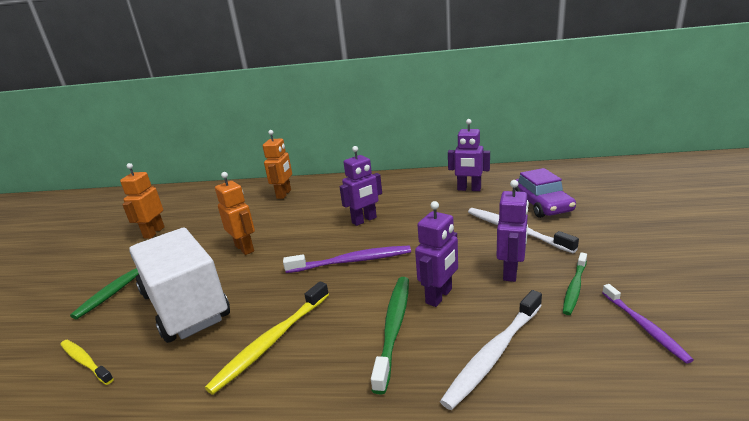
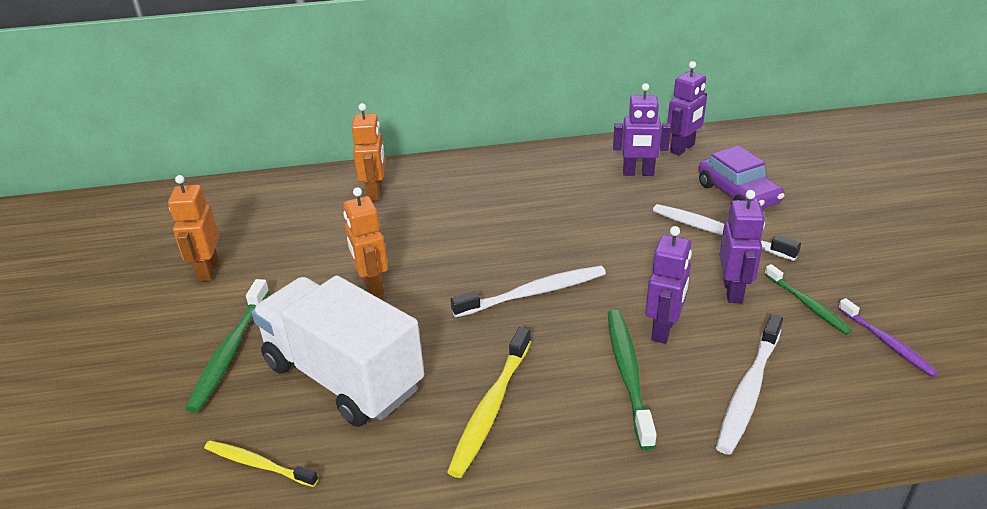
camera: 15 degrees left, 10 degrees up
orange robot [215,172,255,255] -> orange robot turned 150 degrees counterclockwise [343,187,388,296]
purple toothbrush [283,245,411,273] -> white toothbrush [450,266,606,318]
purple robot [340,146,382,226] -> purple robot moved to [667,61,707,156]
green toothbrush [563,252,587,315] -> green toothbrush turned 45 degrees counterclockwise [764,264,852,335]

